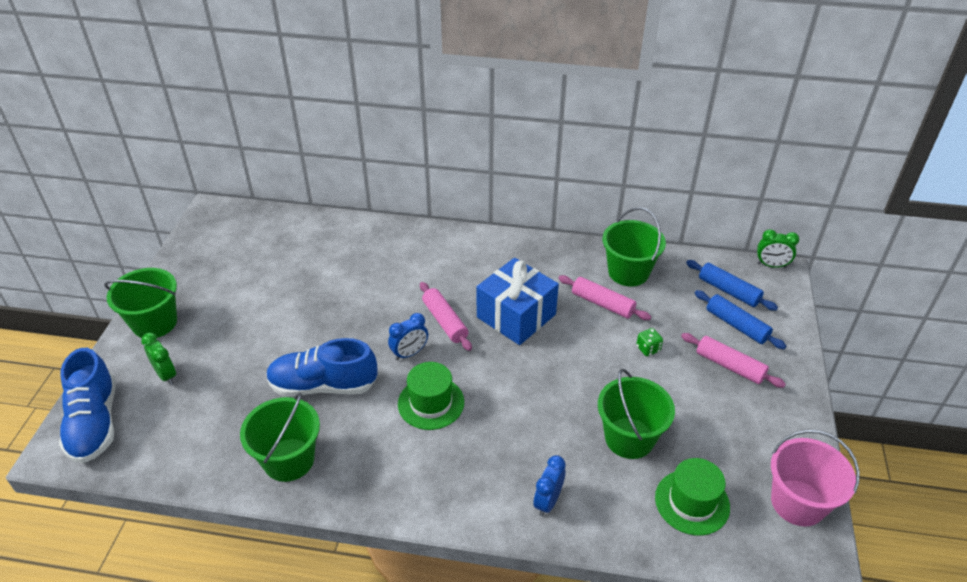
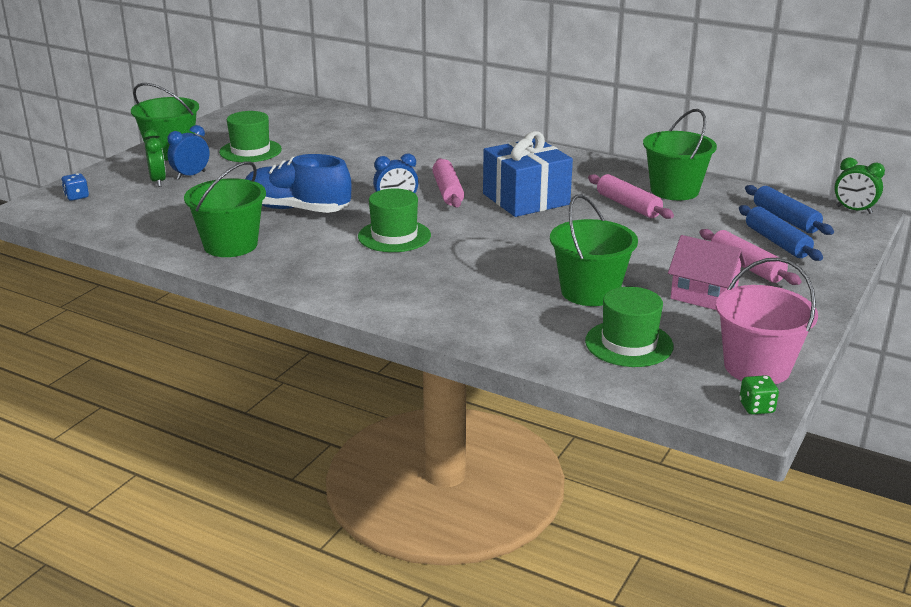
camera: 20 degrees right, 15 degrees down
blue shoe [59,348,116,463] -> blue dice [61,173,89,201]
blue clock [534,455,566,516] -> blue clock moved to [167,125,209,179]
green dice [636,328,663,356] -> green dice moved to [739,375,779,415]
none -> green hat [219,111,282,162]
none -> pink house [668,235,746,310]

